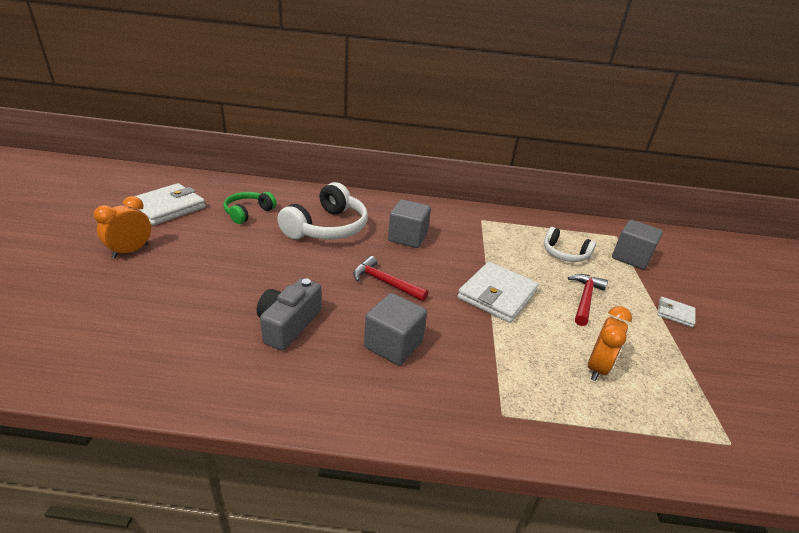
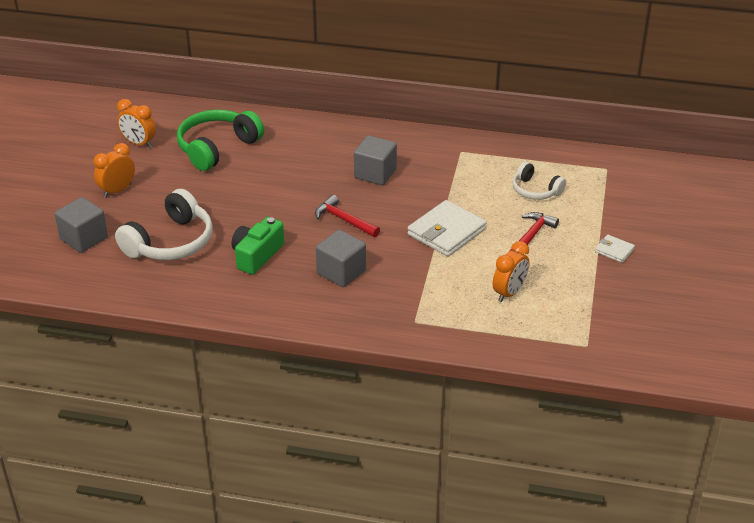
camera: 10 degrees right, 5 degrees up
white wallet [135,183,206,225] -> orange clock [117,99,156,148]
green headphones [224,192,276,224] -> green headphones [177,110,264,171], size x1.70
grey camera [257,278,321,351] -> green camera [232,217,284,275]
white headphones [277,182,368,240] -> white headphones moved to [115,189,213,260]
grey cube [612,220,663,270] -> grey cube moved to [55,197,108,253]

